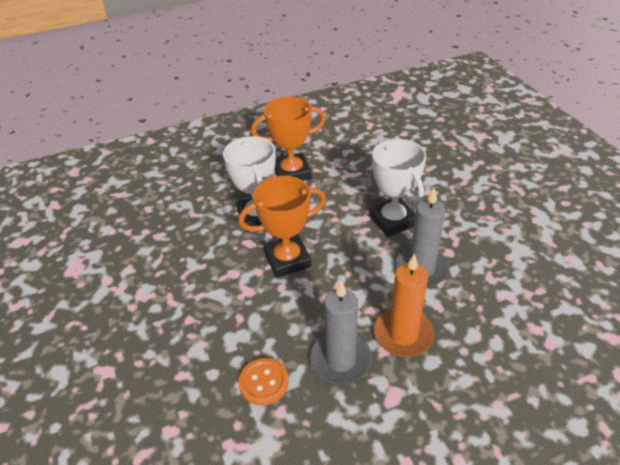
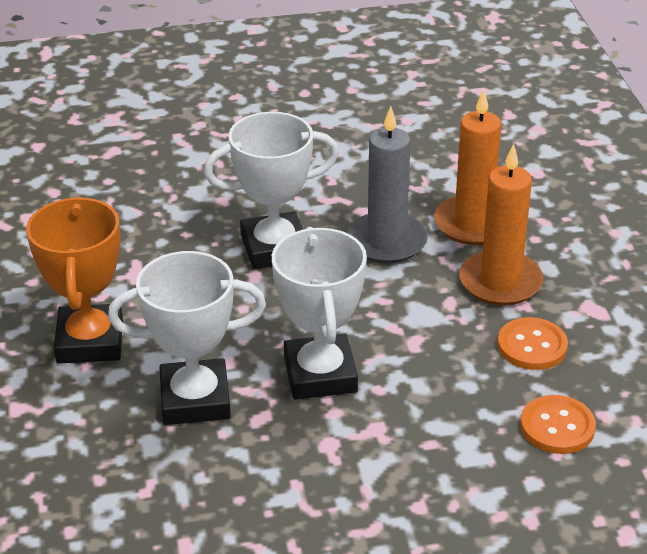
camera: 80 degrees left, 5 degrees down
orange trophy [238,176,326,278] -> white trophy [272,227,367,400]
grey candle [310,281,372,385] -> orange button [497,317,568,370]
none -> orange candle [434,89,501,245]

